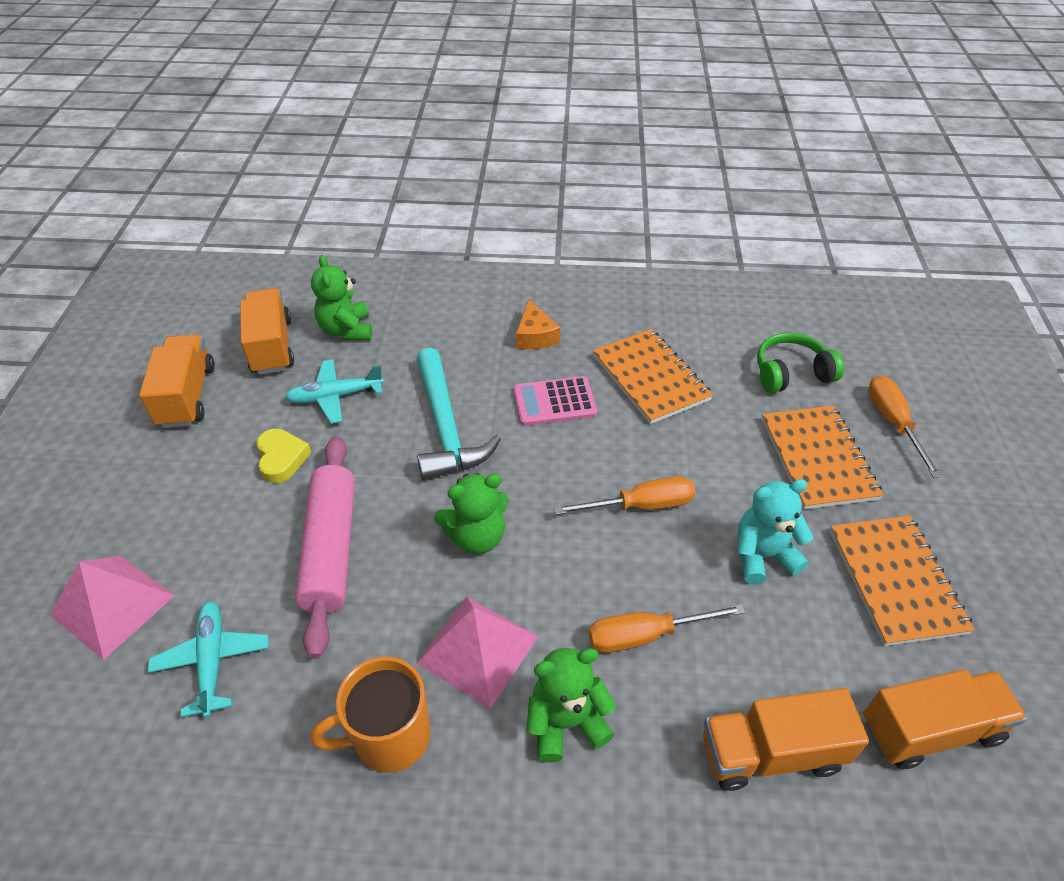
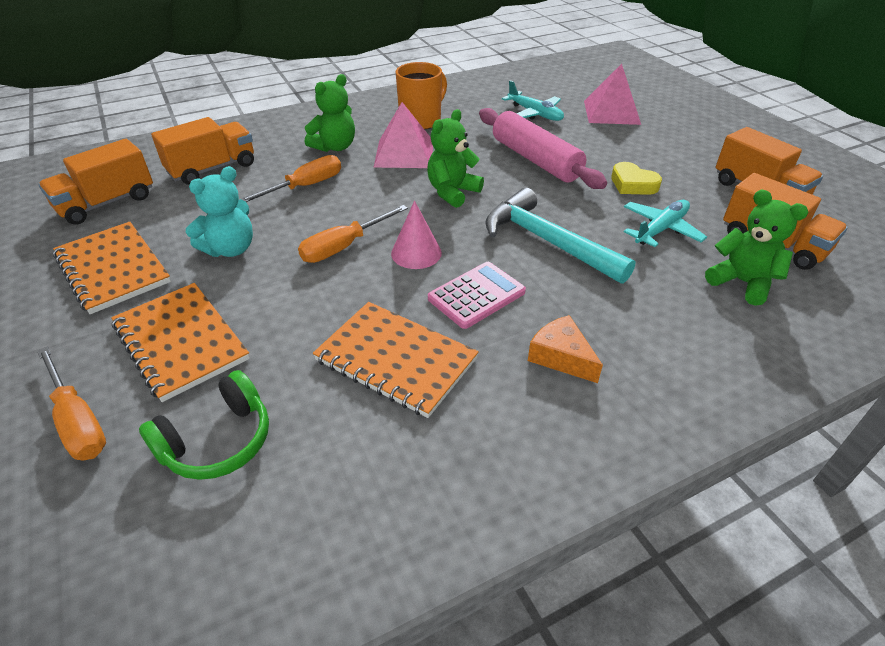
camera: 150 degrees right, 5 degrees down
none -> pink cone [391,200,442,269]

